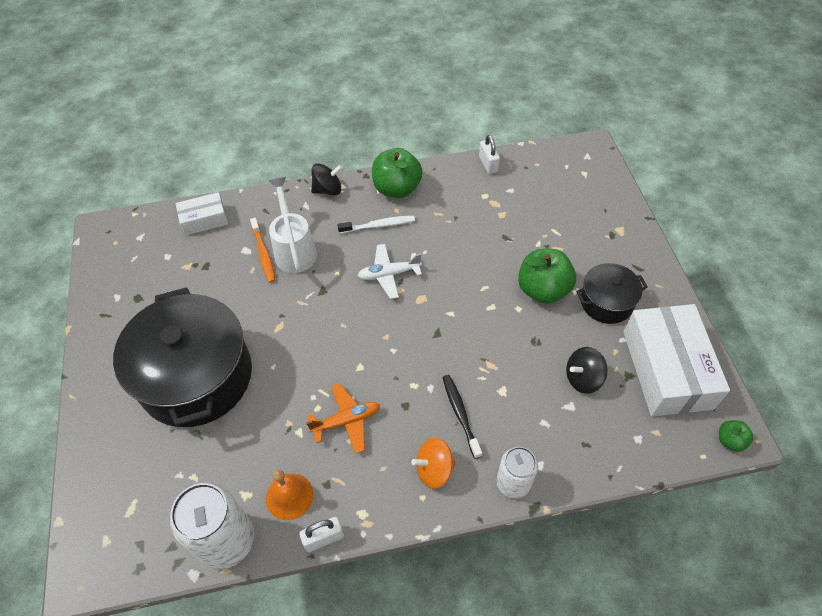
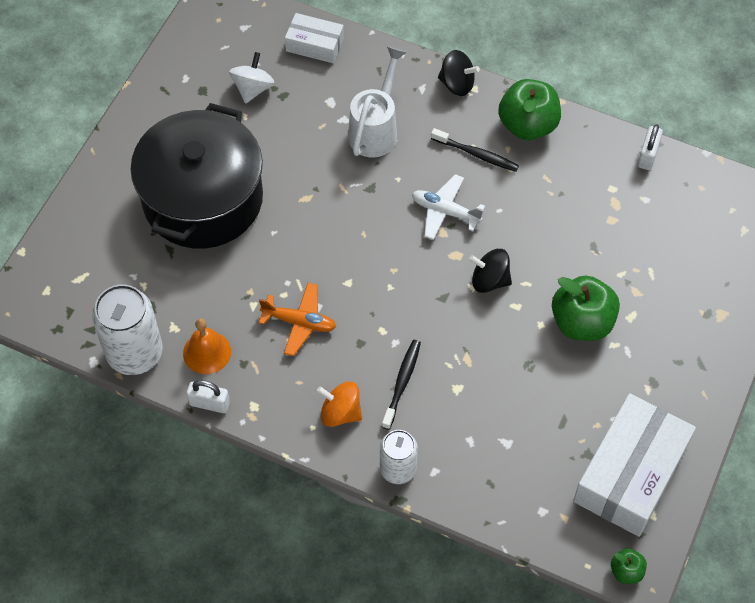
camera: 35 degrees right, 5 degrees up
orange toothbrush [250,218,275,283] -> none
white toothbrush [337,216,415,234] -> black toothbrush [431,128,519,172]
black spinning top [566,347,608,394] -> black spinning top moved to [469,249,512,293]
black pot [576,263,648,324] -> none
none -> white spinning top [229,52,274,104]

